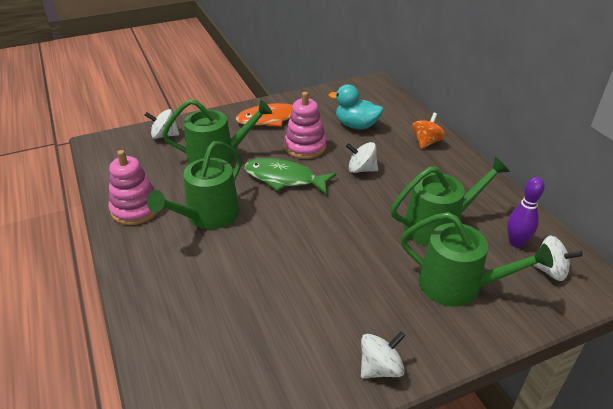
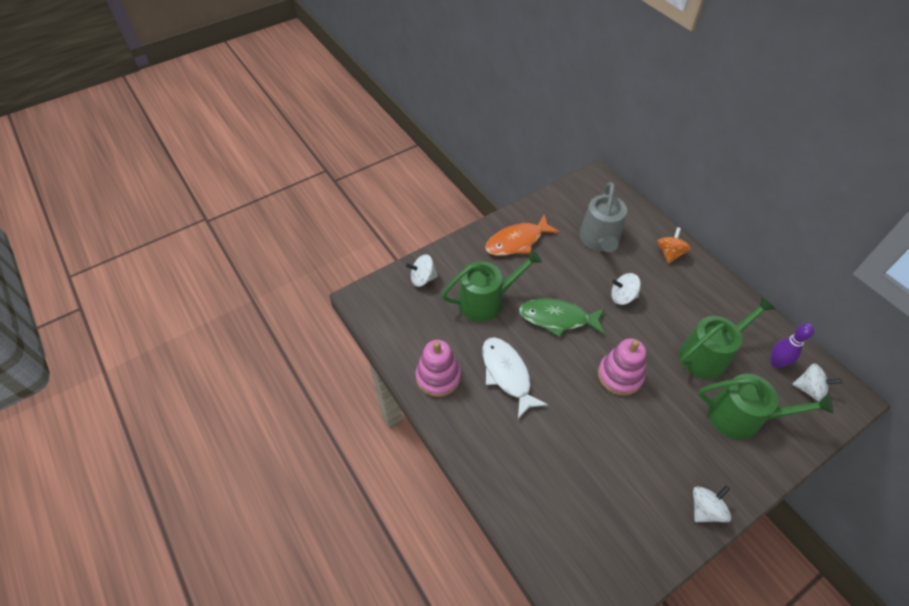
camera: 10 degrees left, 15 degrees up
green watering can [147,141,241,229] -> white fish [482,337,548,419]
pink stacking toy [284,92,326,159] -> pink stacking toy moved to [598,338,646,396]
turquoise duck [329,84,383,129] -> grey watering can [579,182,627,252]

